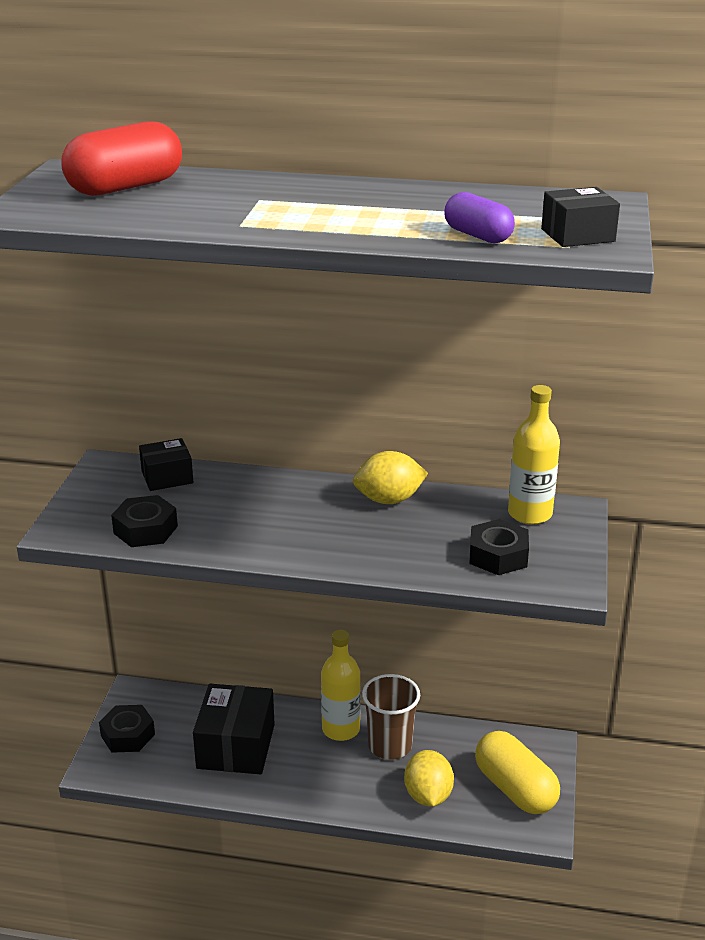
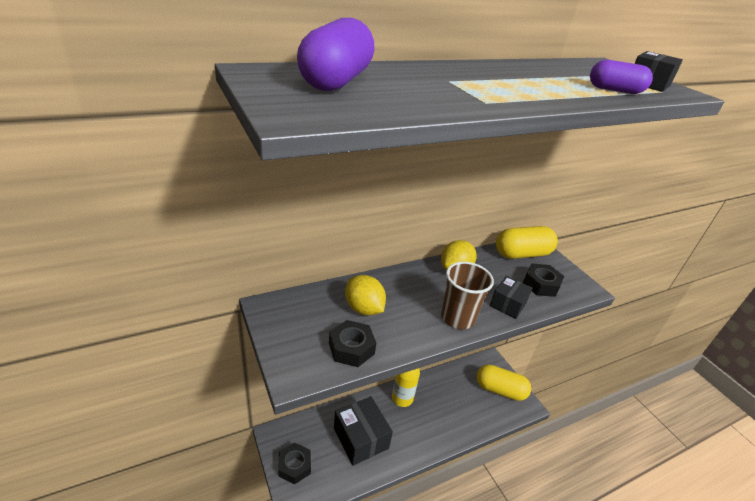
camera: 40 degrees left, 5 degrees up
red capsule [61,121,182,196] -> purple capsule [297,18,375,91]
black box [139,438,193,491] -> black box moved to [490,276,532,319]
brown cup [362,674,420,760] -> brown cup moved to [441,262,494,329]
yellow lemon [404,750,454,807] -> yellow lemon moved to [345,275,386,315]
yellow bottle [508,385,560,524] -> yellow capsule [496,226,558,259]

